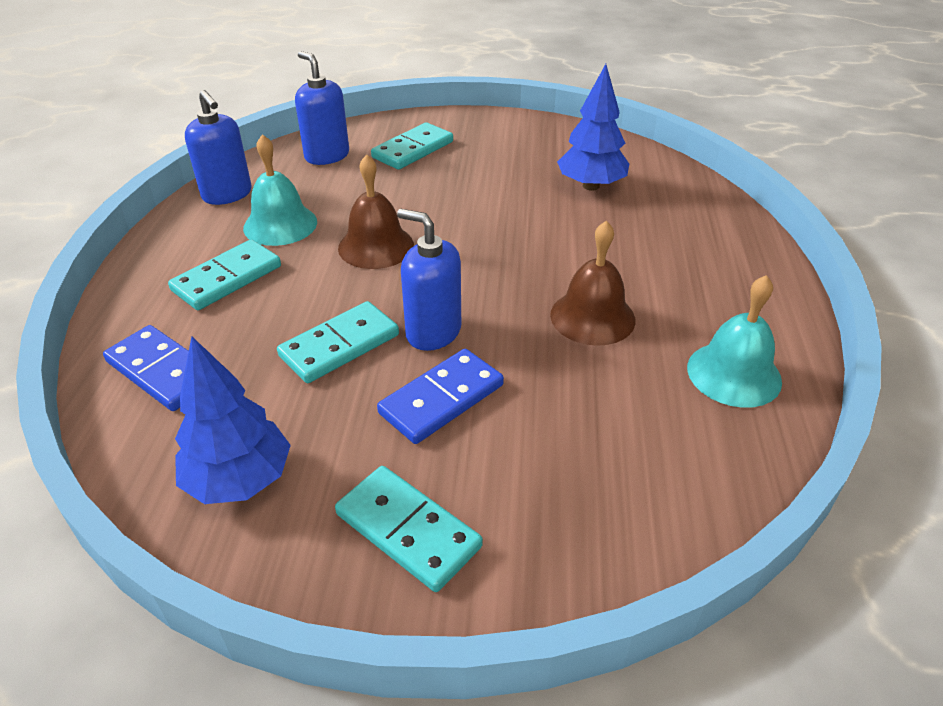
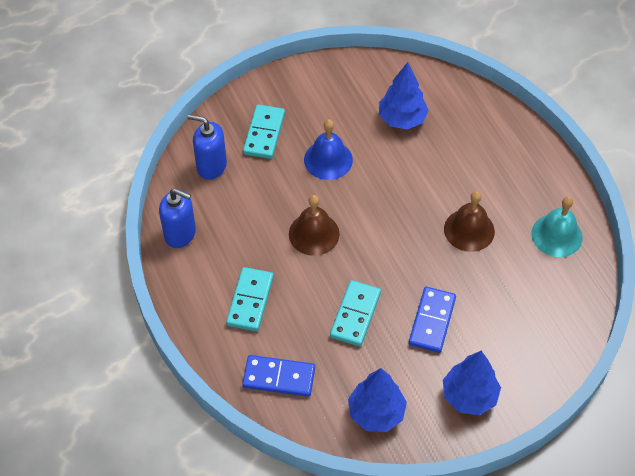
camera: 30 degrees left, 15 degrees up
turquoise bell [243,134,317,246] -> none
turquoise domino [335,466,483,592] -> blue tree [443,351,501,415]
blue soap dispenser [397,209,461,351] -> none
none -> blue bell [304,119,353,180]

